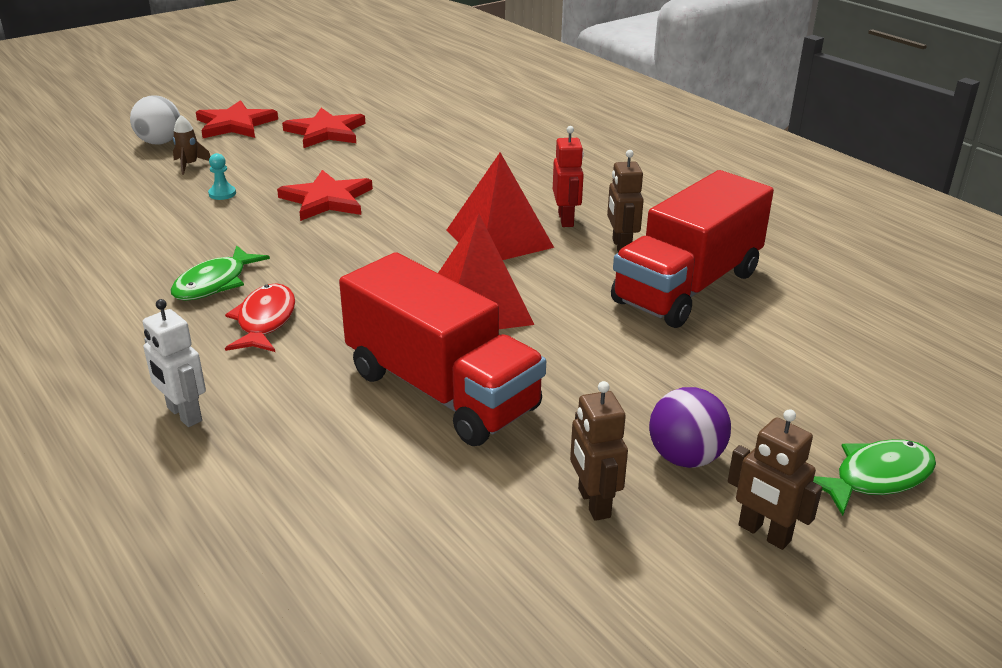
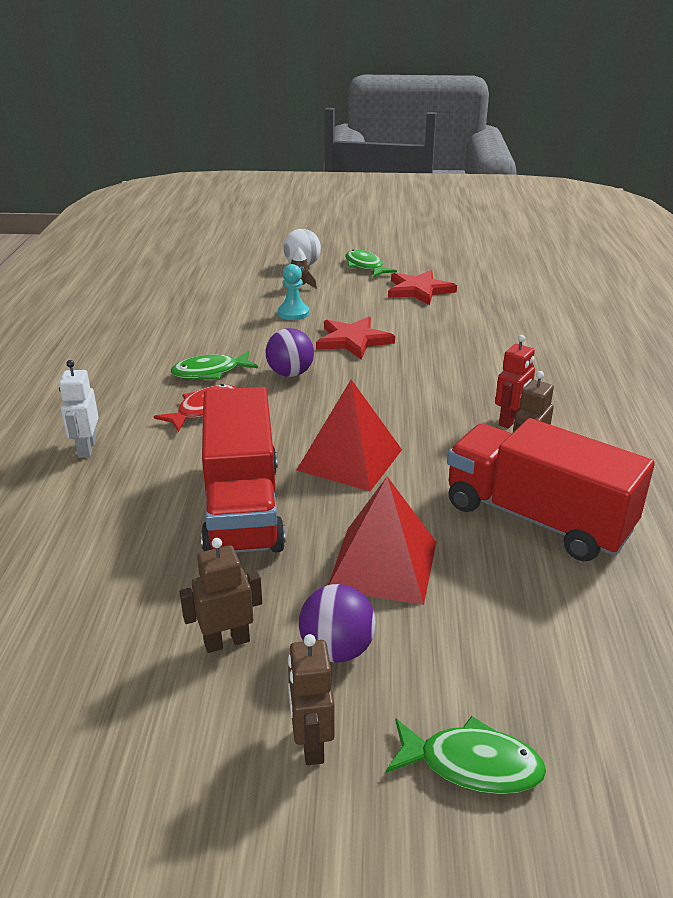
camera: 40 degrees right, 0 degrees up
red star [196,100,278,138] -> green fish [345,250,397,278]
turquoise pawn [208,153,236,200] -> turquoise pawn [277,264,309,320], size x1.50
red pyramid [447,152,554,260] -> red pyramid moved to [328,477,436,605]
brown robot [570,381,628,521] -> brown robot turned 45 degrees clockwise [180,538,262,653]
red truck [611,170,774,328] -> red truck turned 45 degrees clockwise [447,418,655,561]
none -> purple ball [266,328,314,377]

